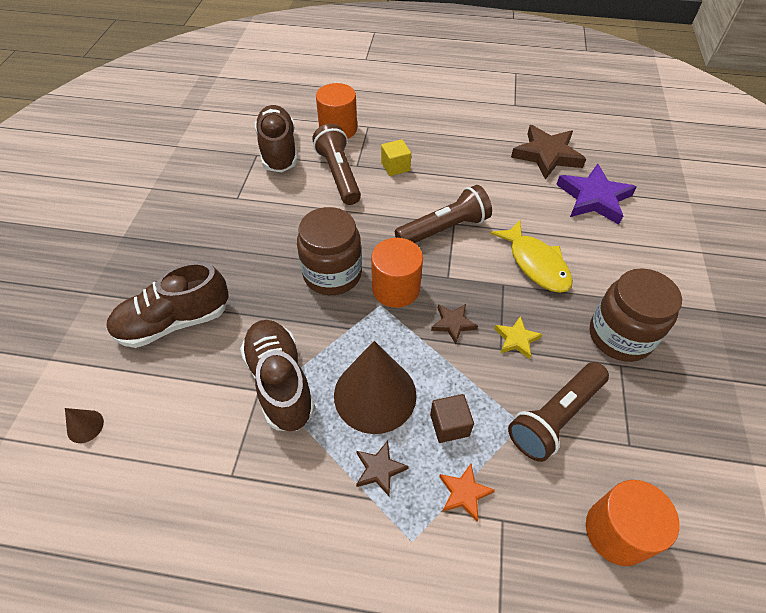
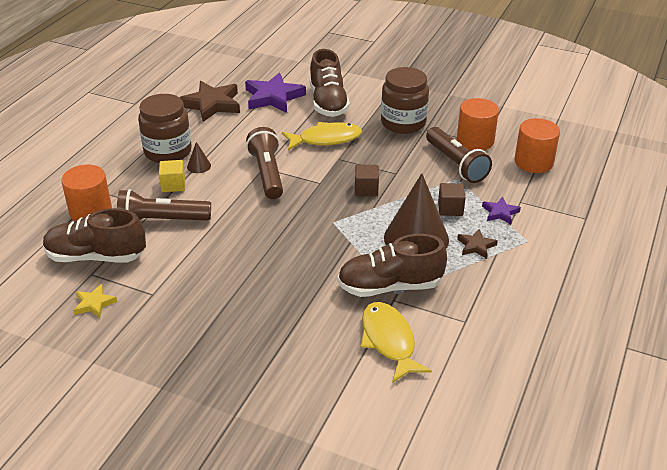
camera: 75 degrees left, 15 degrees down
brown cone [65,408,104,443] -> brown cone moved to [187,142,211,173]
brown shoe [106,262,228,348] -> brown shoe moved to [309,49,350,117]
brown jar [297,207,362,295] -> brown jar moved to [138,94,192,163]
orange cylinder [371,238,423,308] -> orange cylinder moved to [457,98,499,150]
brown star [431,304,478,344] -> brown cube [355,164,379,196]
orange star [439,464,495,522] -> purple star [482,197,521,224]
yellow star [494,316,542,359] -> yellow star moved to [73,284,117,318]
none -> yellow fish [361,302,432,383]

